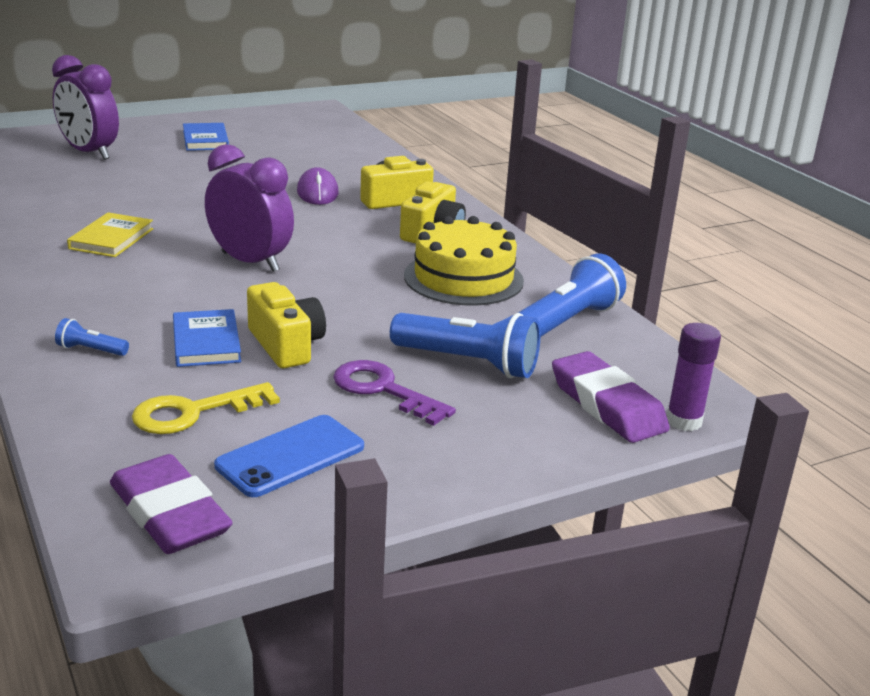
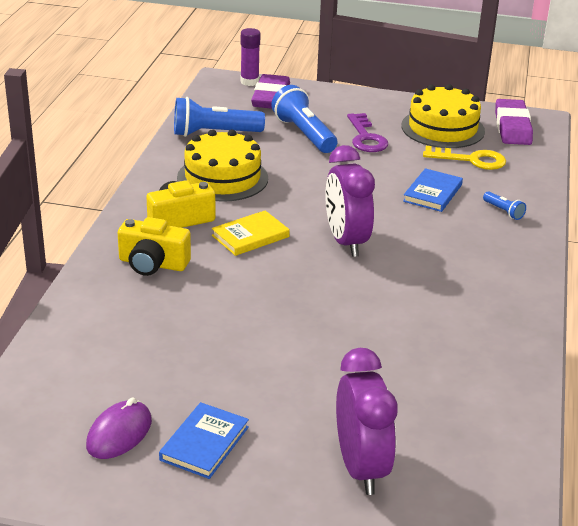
camera: 140 degrees left, 5 degrees up
yellow book [67,212,153,257] -> yellow book moved to [212,210,290,256]
blue phone [214,415,364,497] -> yellow cake [401,84,485,148]
yellow camera [247,282,326,368] -> none
purple mouse [297,167,339,205] -> purple mouse moved to [86,397,152,459]

